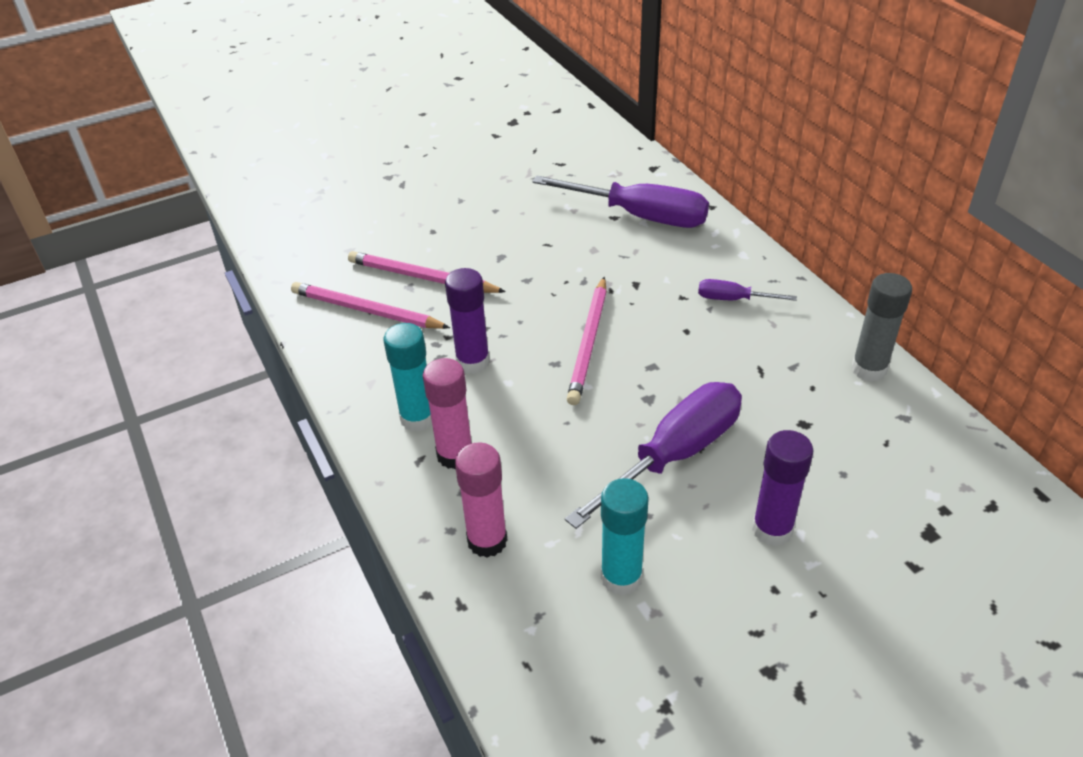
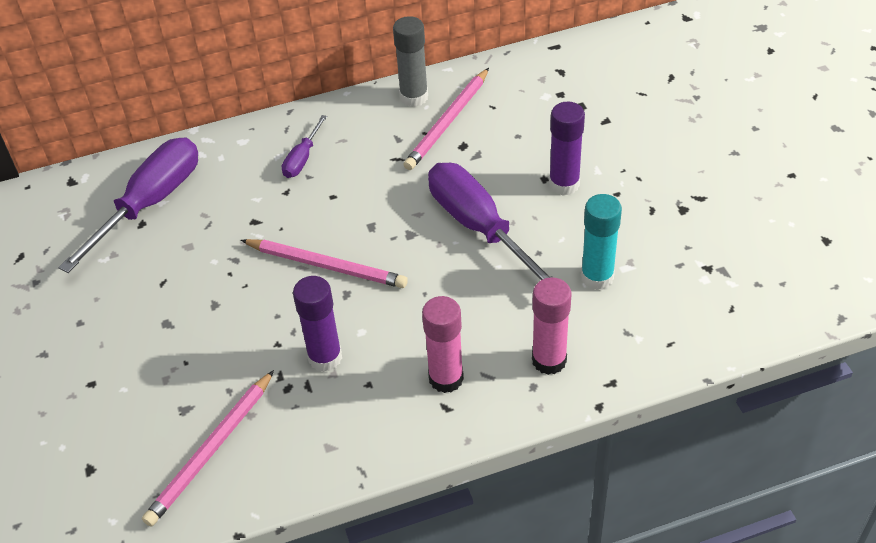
camera: 80 degrees left, 5 degrees up
pink pencil [348,251,506,293] -> pink pencil moved to [403,68,489,170]
turquoise glue stick [384,323,432,432] -> none

